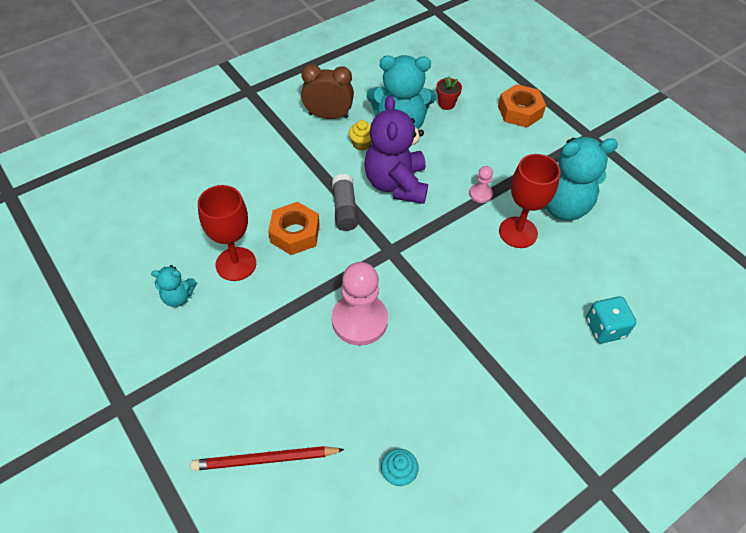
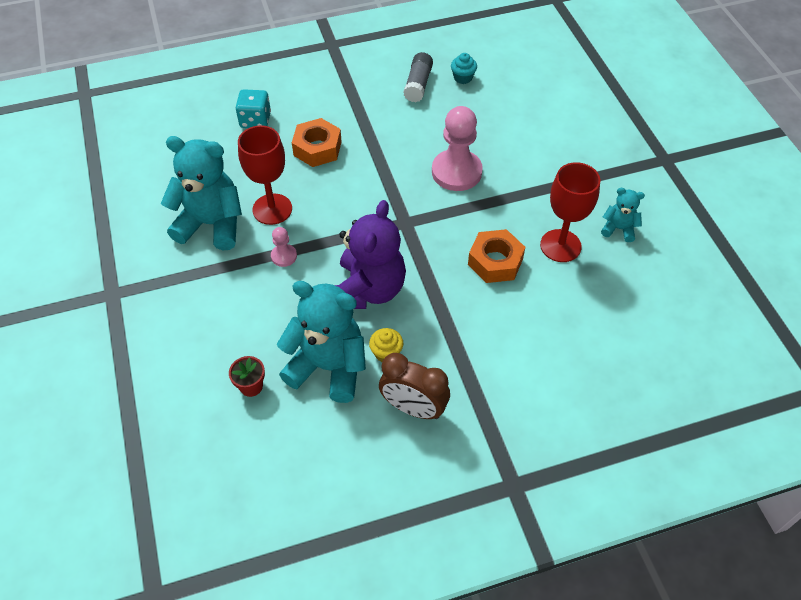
camera: 160 degrees left, 0 degrees up
red pencil [191,446,345,471] -> none
grey glue stick [332,174,358,231] -> grey glue stick moved to [403,52,433,102]
orange nut [498,84,546,128] -> orange nut moved to [292,118,342,167]

